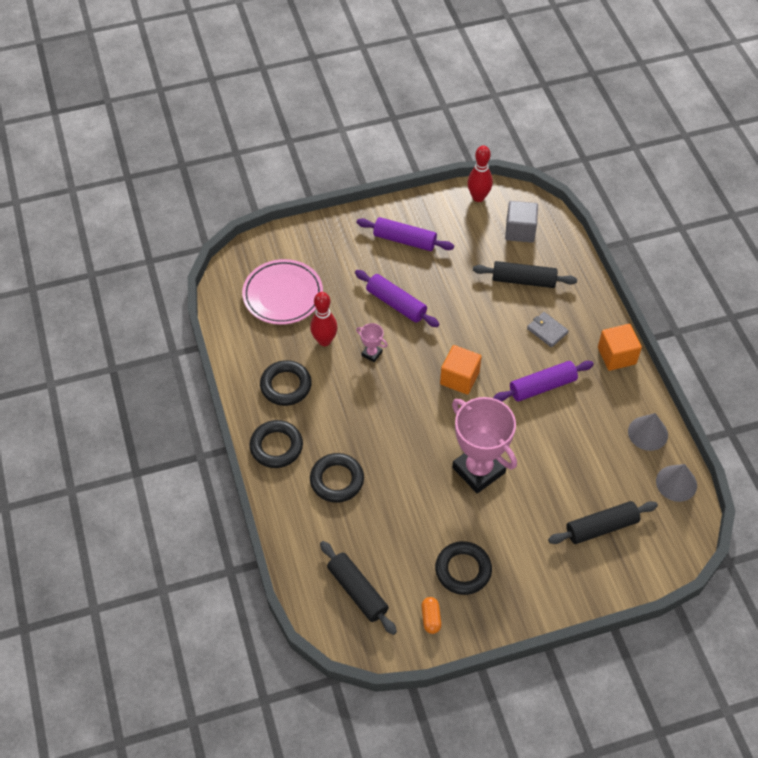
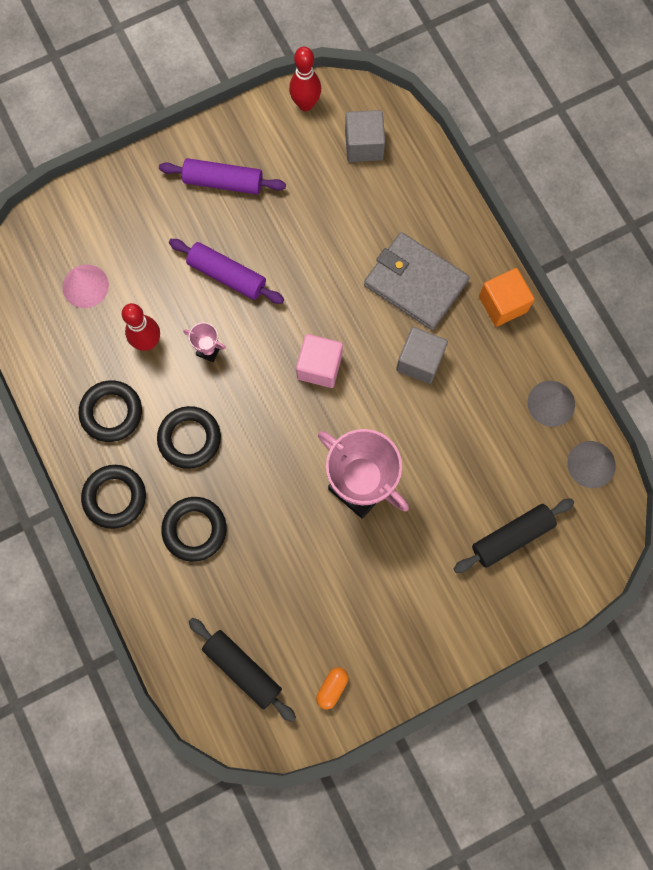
camera: 10 degrees left, 20 degrees up
pink plate [242,259,323,325] -> pink cone [62,265,109,308]
orange capsule [421,597,441,634] -> orange capsule turned 45 degrees clockwise [316,667,349,710]
black ring [435,541,492,595] -> black ring moved to [157,406,221,469]
orange cube [440,345,482,395] -> pink cube [296,334,343,388]
black rolling pin [473,261,577,288] -> none
purple rolling pin [493,361,594,402] -> grey cube [396,327,448,384]
grey wallet [527,312,569,347] -> grey wallet [364,232,470,330], size x2.08

